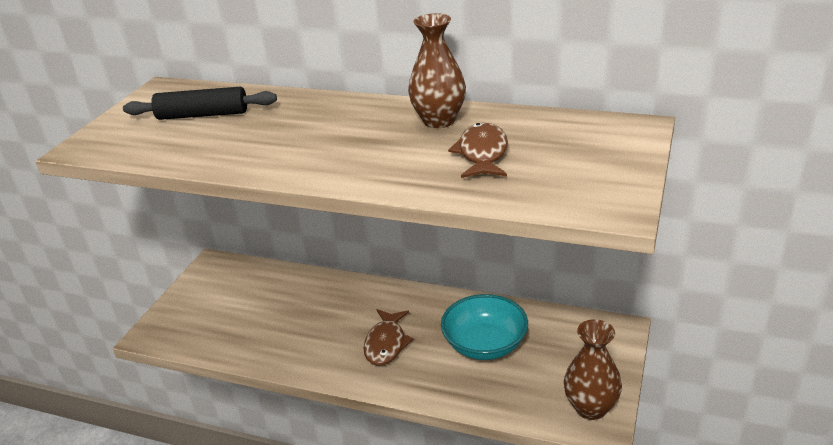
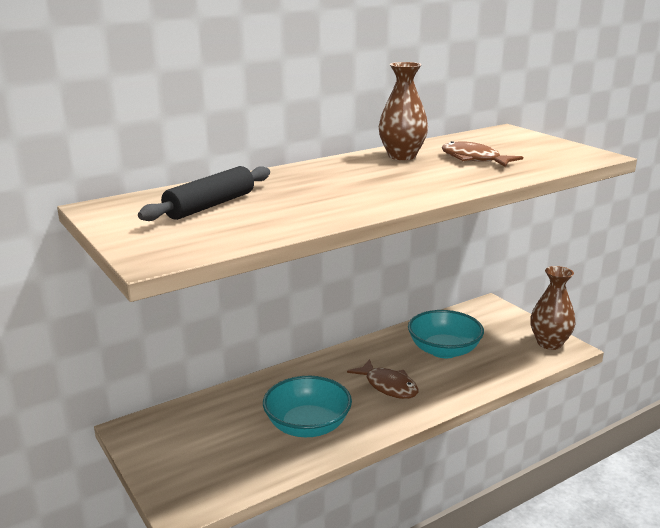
camera: 55 degrees left, 10 degrees down
none -> turquoise bowl [263,376,352,437]

